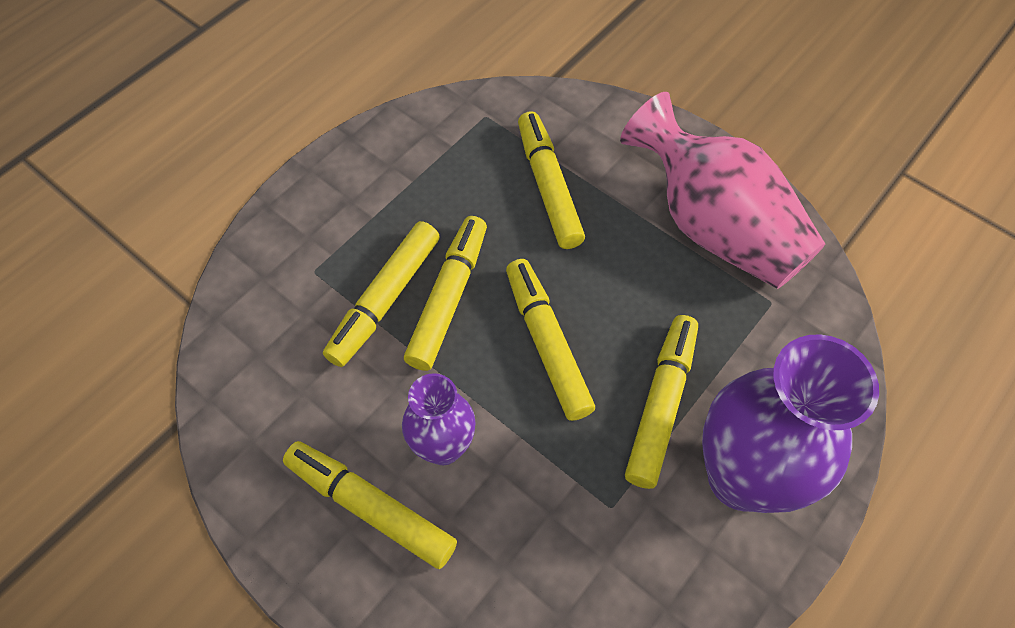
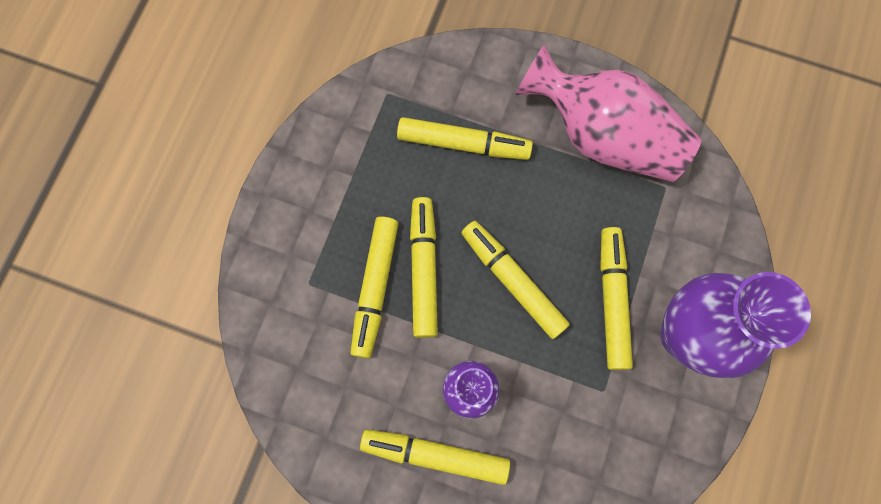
camera: 20 degrees left, 15 degrees up
yellow marker [518,111,585,249] -> yellow marker turned 135 degrees clockwise [397,117,533,160]

